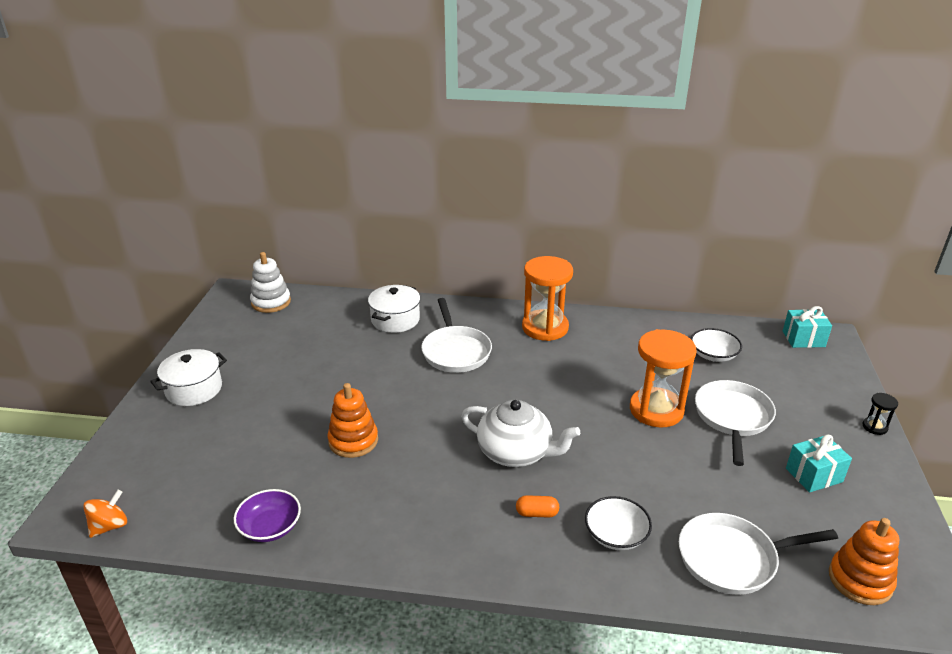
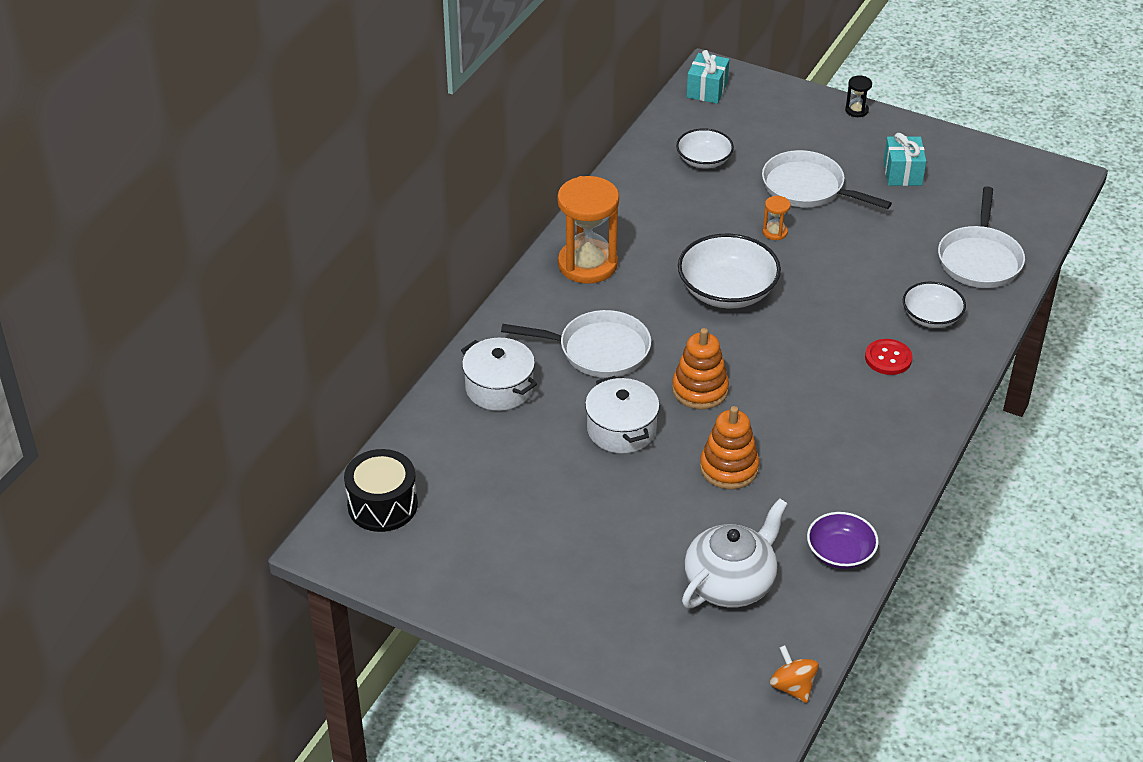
camera: 70 degrees left, 10 degrees up
white pot [150,349,227,406] -> white pot moved to [585,376,660,453]
white stacking toy [250,252,291,313] -> black drum [344,449,418,532]
white teapot [461,400,580,467] -> white teapot moved to [682,498,787,608]
orange capsule [516,495,559,518] -> red button [865,339,912,375]
orange hourglass [630,329,696,427] -> orange hourglass [763,196,791,240], size x0.43
orange stacking toy [829,518,899,605] -> orange stacking toy moved to [672,328,729,409]
none -> white bowl [678,234,781,309]

